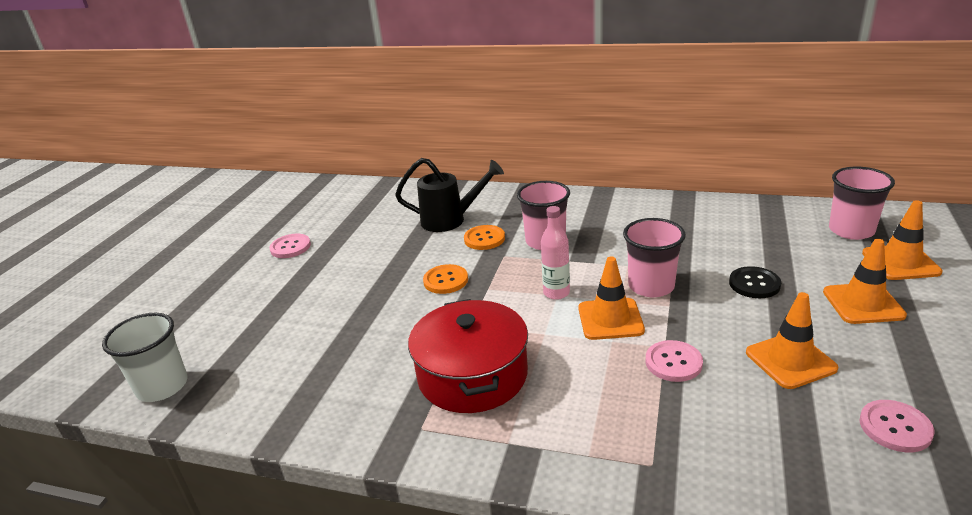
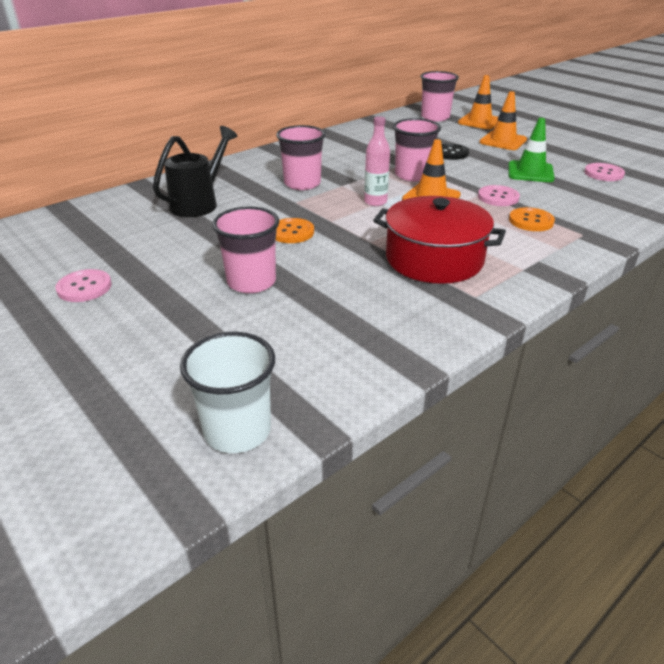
camera: 60 degrees left, 5 degrees up
orange button [464,225,505,250] -> orange button moved to [509,207,555,231]
orange traffic cone [746,292,839,389] -> green traffic cone [508,118,555,182]
none -> pink cup [212,206,279,293]

